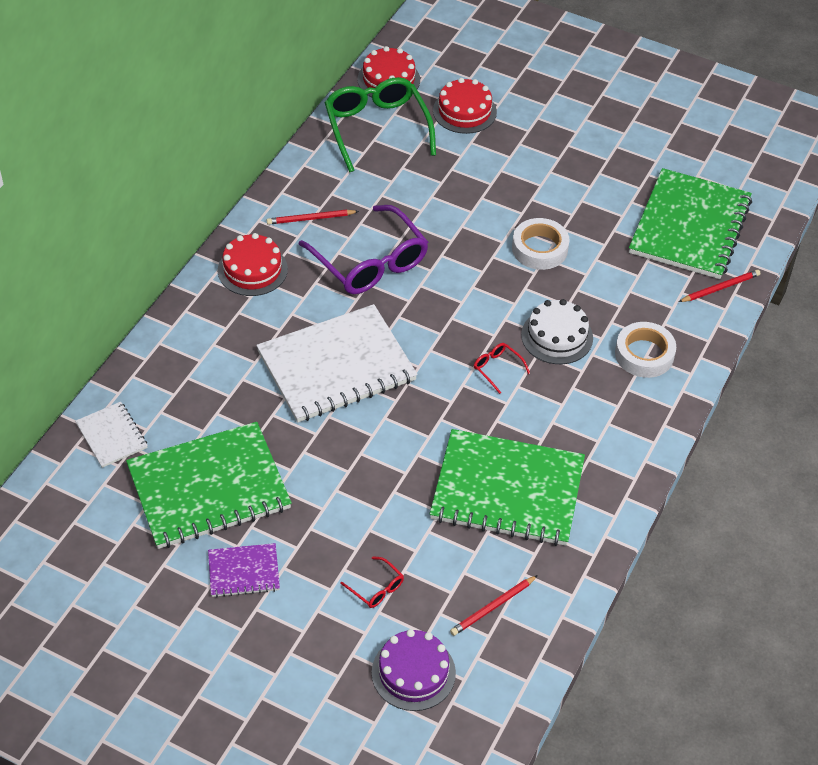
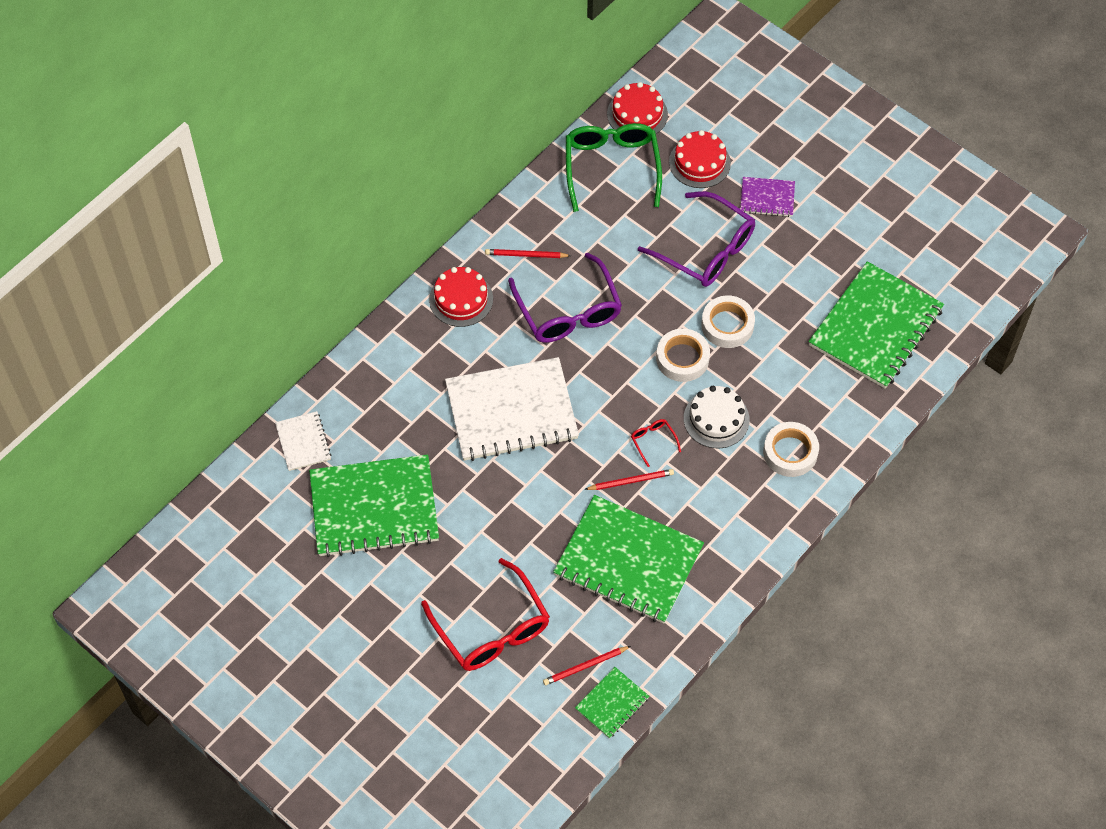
camera: 15 degrees right, 10 degrees up
purple notebook [208,543,280,597] -> purple notebook moved to [740,177,795,217]
red glasses [340,556,404,608] -> red glasses [421,558,550,671], size x2.41
purple cake [372,629,456,711] -> none
red pencil [679,270,760,302] -> red pencil moved to [584,469,674,490]
none -> green notebook [575,667,649,739]
none -> purple glasses [638,191,755,287]
none -> white tape [656,329,710,382]

